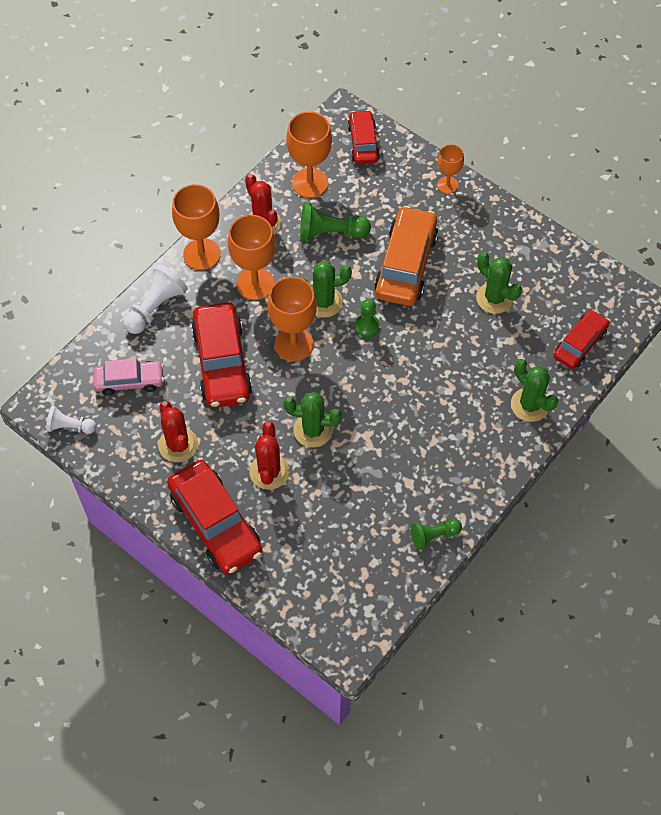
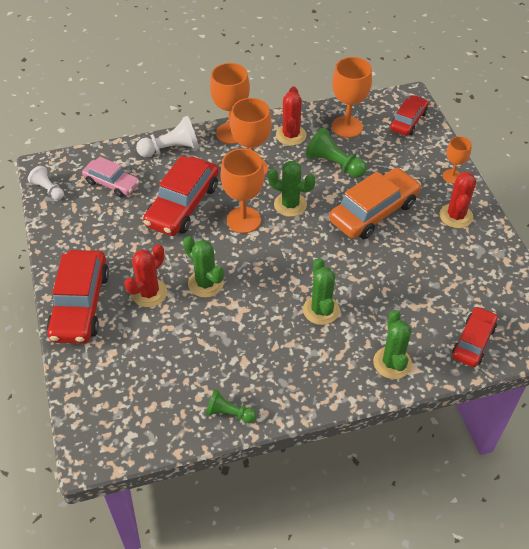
camera: 35 degrees right, 10 degrees down
red cactus [158,401,198,462] -> red cactus moved to [440,172,476,228]
green pawn [355,299,380,337] -> none
green cactus [476,252,522,314] -> green cactus moved to [303,258,340,325]
red car [553,310,610,369] -> red car turned 45 degrees counterclockwise [452,306,498,367]

